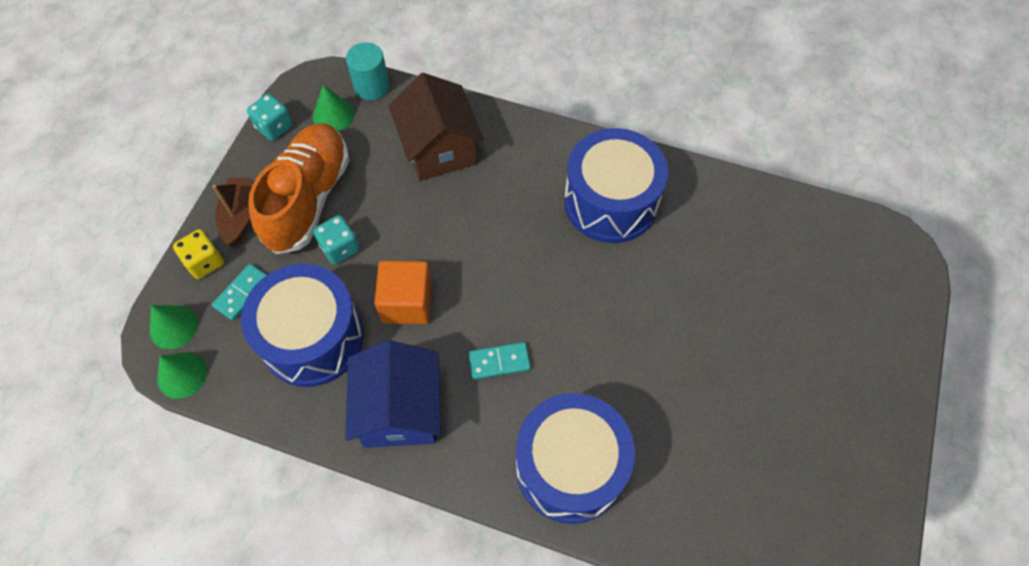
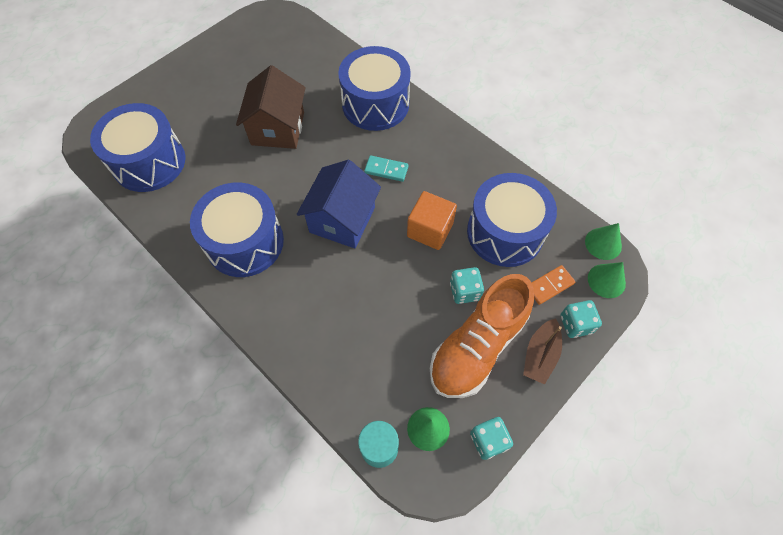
camera: 155 degrees left, 0 degrees up
yellow dice [173,229,224,279] -> turquoise dice [560,300,602,338]
turquoise domino [212,264,267,321] -> orange domino [531,265,576,305]
blue house [345,340,441,448] -> blue house moved to [297,160,381,248]
brown house [389,73,484,181] -> brown house moved to [236,65,306,149]
none -> blue drum [90,103,185,192]

